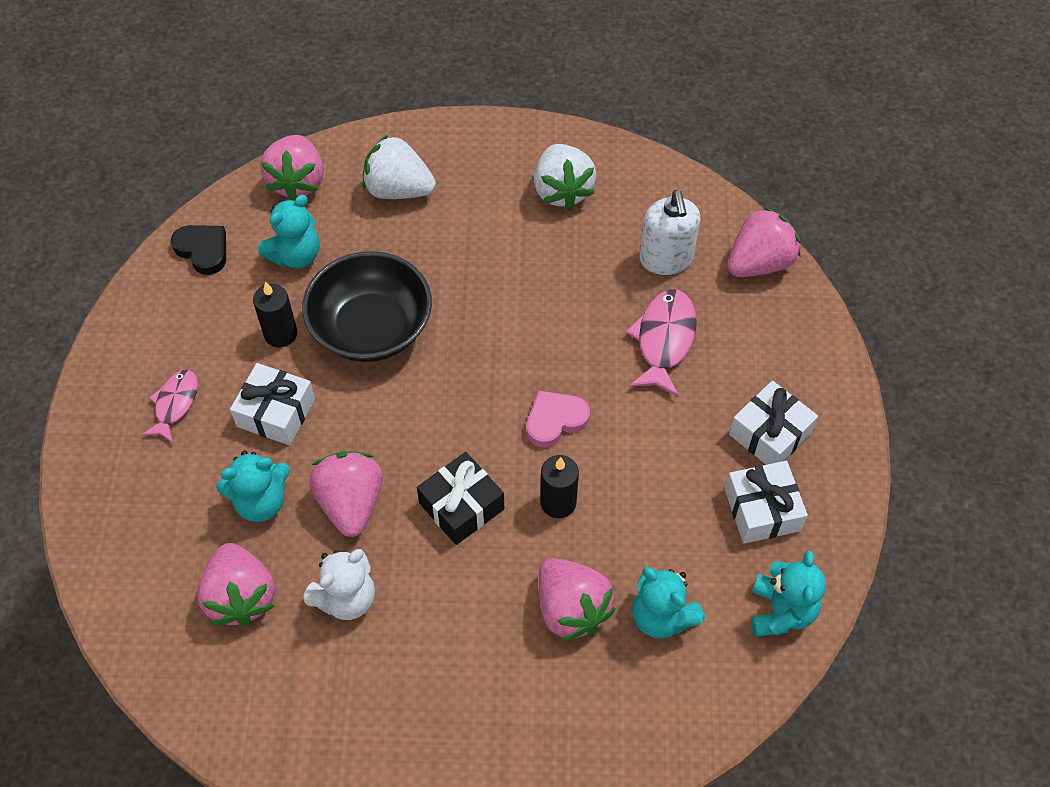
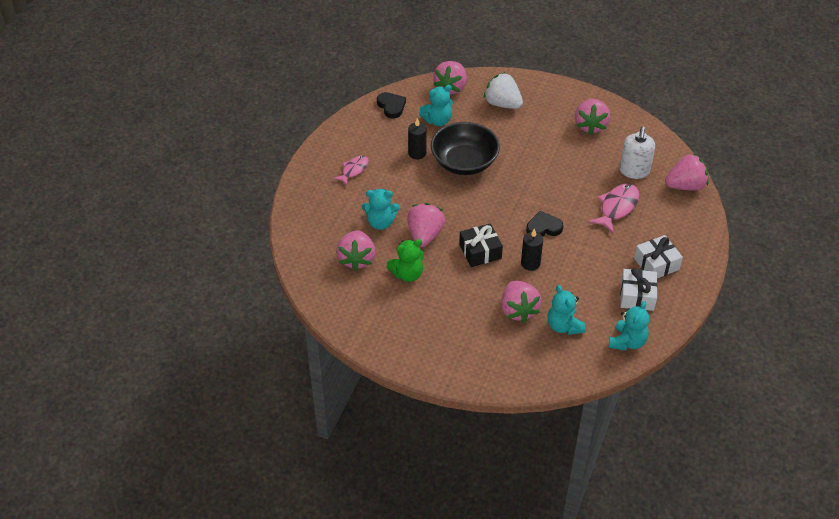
camera: 20 degrees right, 10 degrees down
white gift [230,363,315,445] -> none
white teddy bear [303,549,375,620] -> green teddy bear [387,239,424,282]
pink heart [526,391,590,448] -> black heart [526,211,564,237]
white strawberry [534,144,596,210] -> pink strawberry [575,99,610,135]

